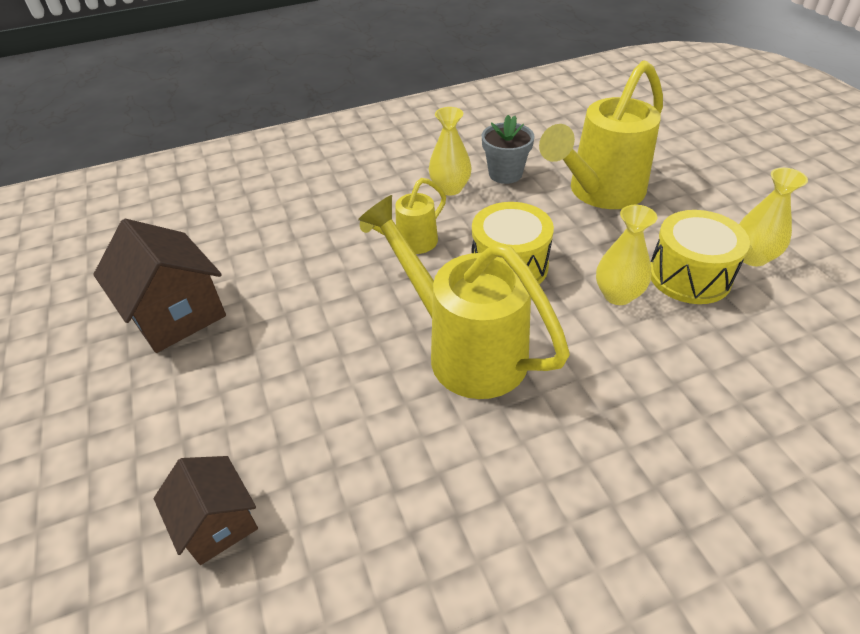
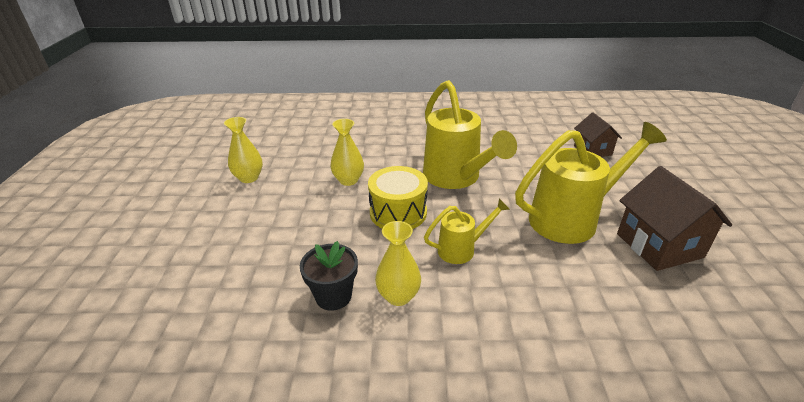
camera: 160 degrees left, 10 degrees down
grey flower pot [482,115,534,184] -> black flower pot [300,241,358,311]
yellow watering can [539,60,663,209] -> yellow watering can moved to [515,122,667,244]
yellow drum [650,210,750,304] -> none

